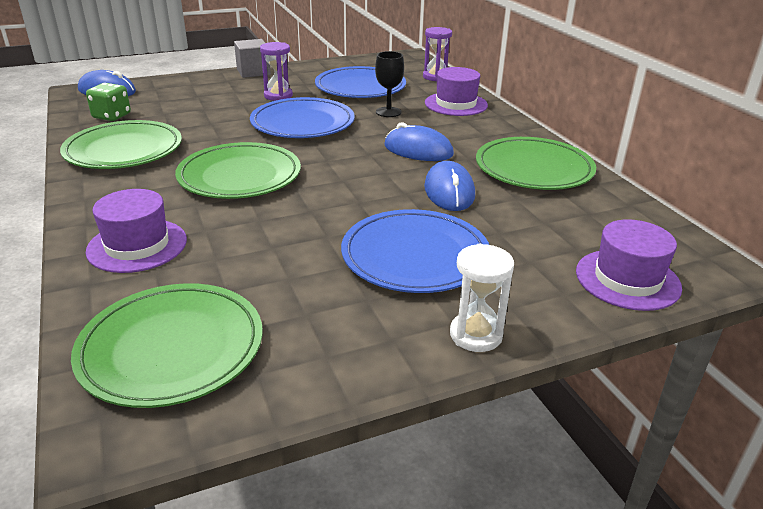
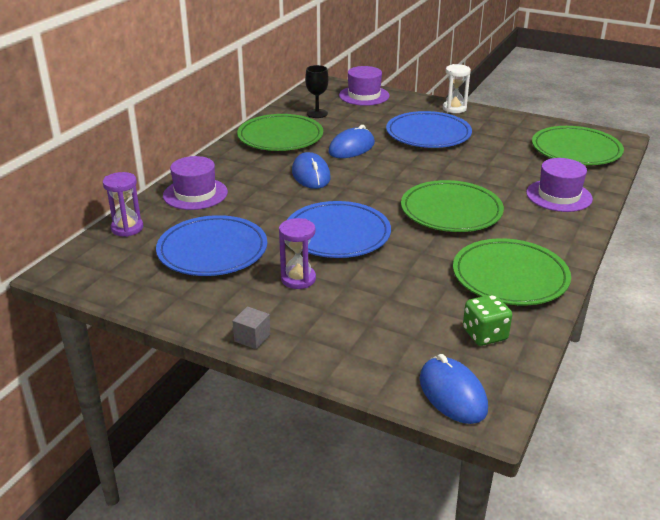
camera: 130 degrees left, 0 degrees up
grey cube [234,39,271,78] -> grey cube [233,306,271,349], size x0.63
black goblet [375,51,404,117] -> black goblet moved to [305,65,329,118]

